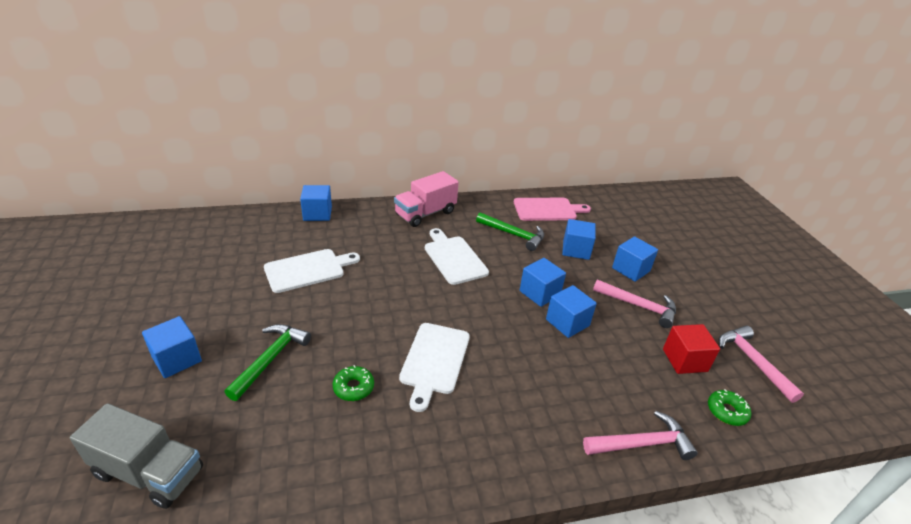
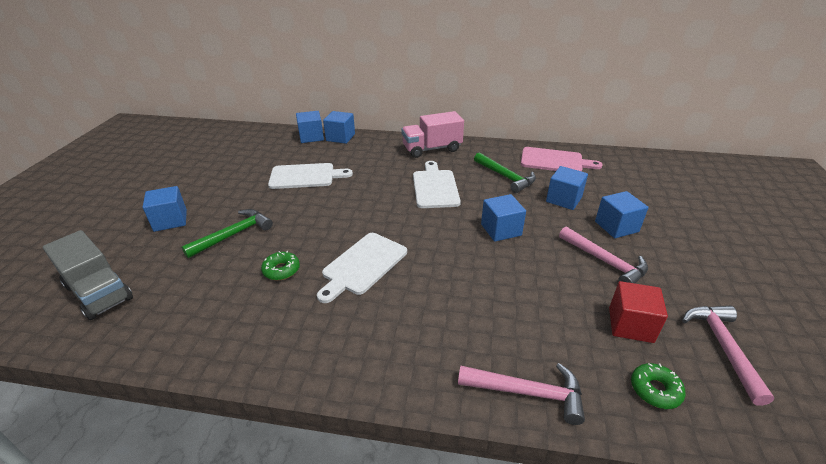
camera: 25 degrees right, 0 degrees up
blue cube [546,285,597,338] -> blue cube moved to [296,111,324,143]

